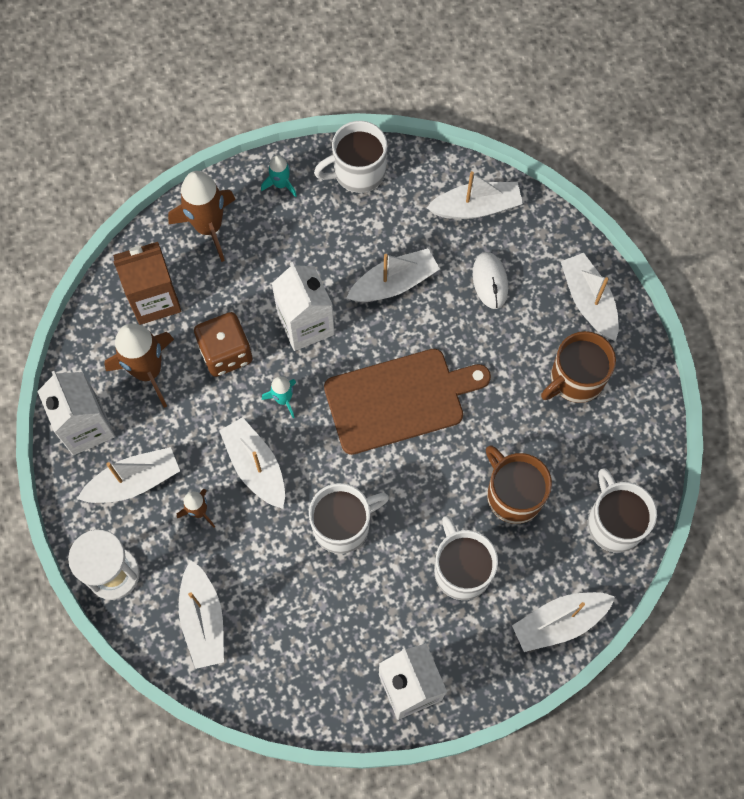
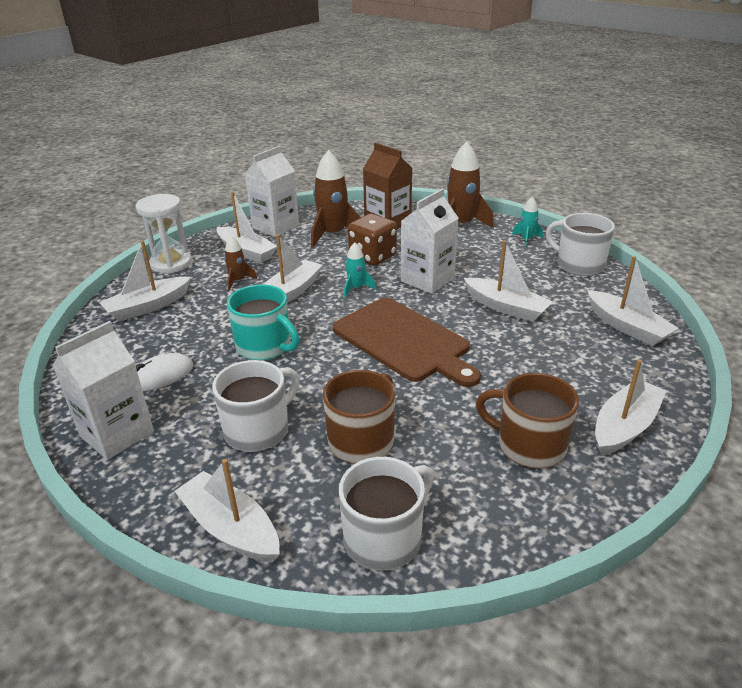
camera: 65 degrees right, 35 degrees down
white mug [309,483,389,554] -> turquoise mug [227,284,299,361]
white mouse [473,252,508,309] -> white mouse moved to [136,353,193,391]

